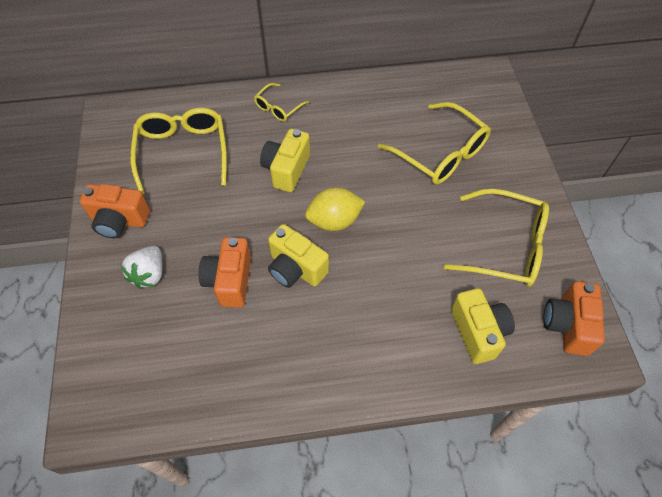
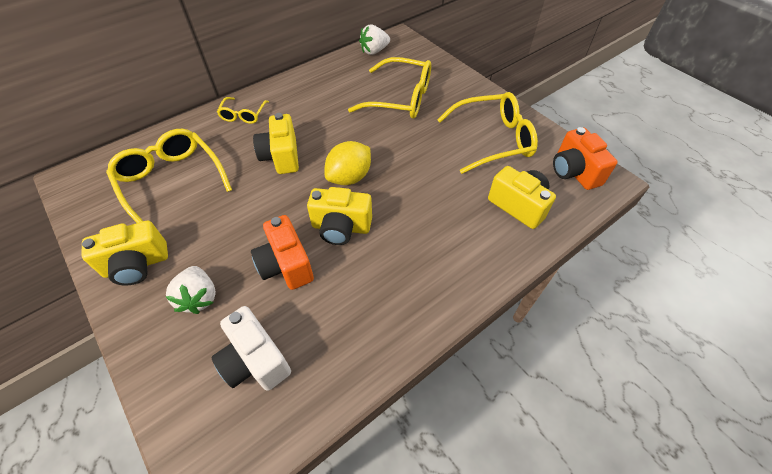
camera: 30 degrees left, 5 degrees down
orange camera [80,184,150,238] -> yellow camera [81,221,168,285]
none -> white camera [211,306,291,391]
none -> white strawberry [359,25,390,55]

